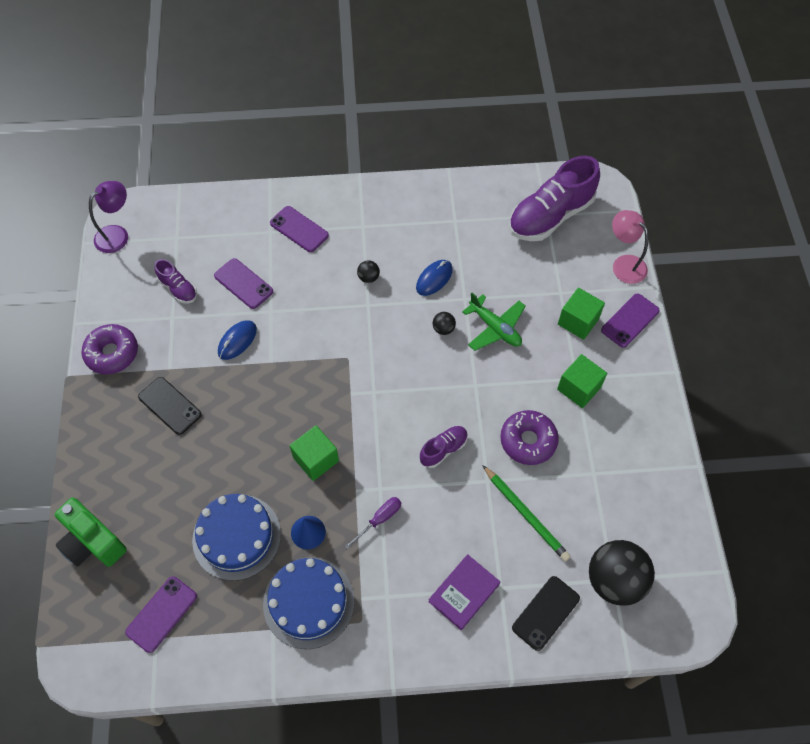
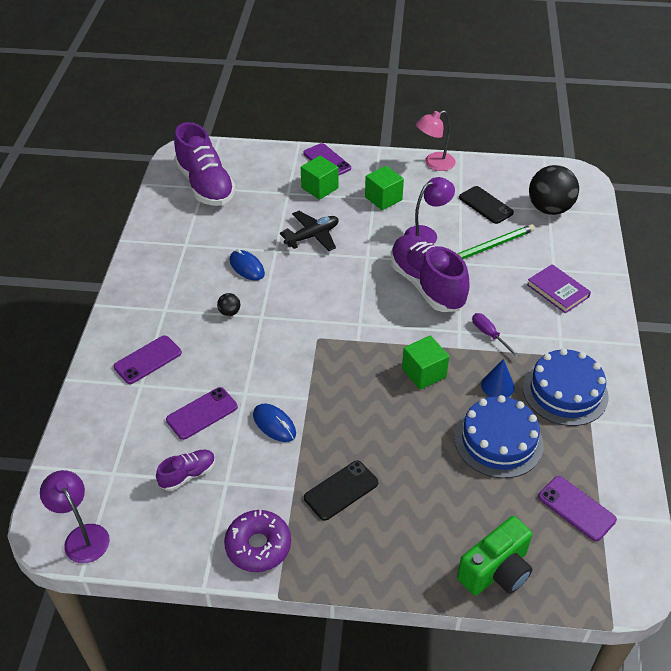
camera: 80 degrees left, 15 degrees down
purple shoe [420,426,468,468] -> purple shoe [390,235,470,312], size x2.09
black ball [433,312,456,335] -> none
green plane [462,293,526,351] -> black plane [280,211,339,251]
purple donut [500,410,559,465] -> purple lamp [404,177,455,244]
black phone [512,576,580,651] -> black phone moved to [459,186,514,224]
pink lamp [612,210,648,284] -> pink lamp moved to [416,110,456,171]

